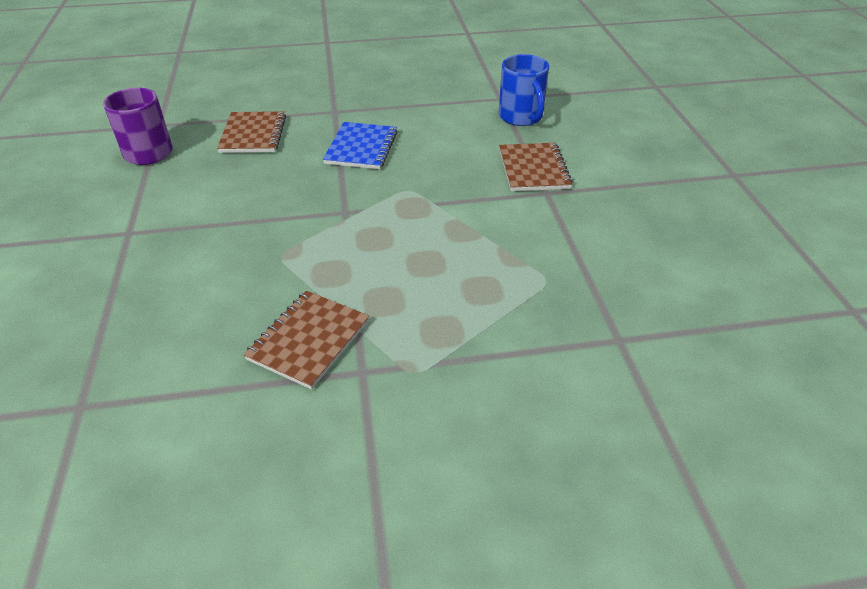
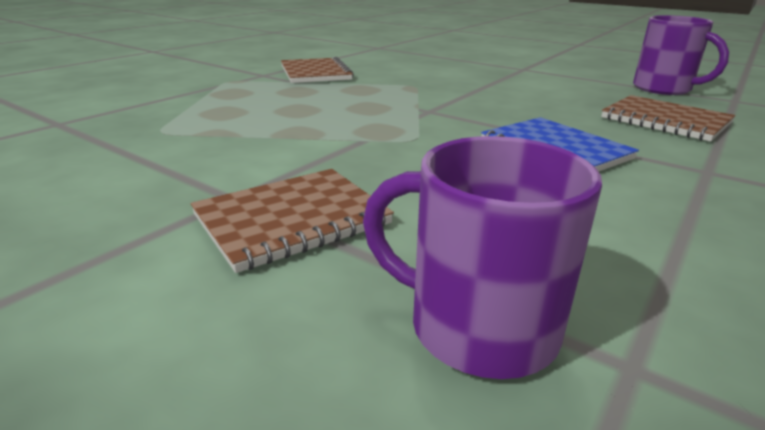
camera: 135 degrees right, 15 degrees down
blue mug [499,54,549,126] -> purple mug [363,136,602,379]
brown notebook [499,143,573,191] -> brown notebook turned 75 degrees counterclockwise [191,169,394,273]

